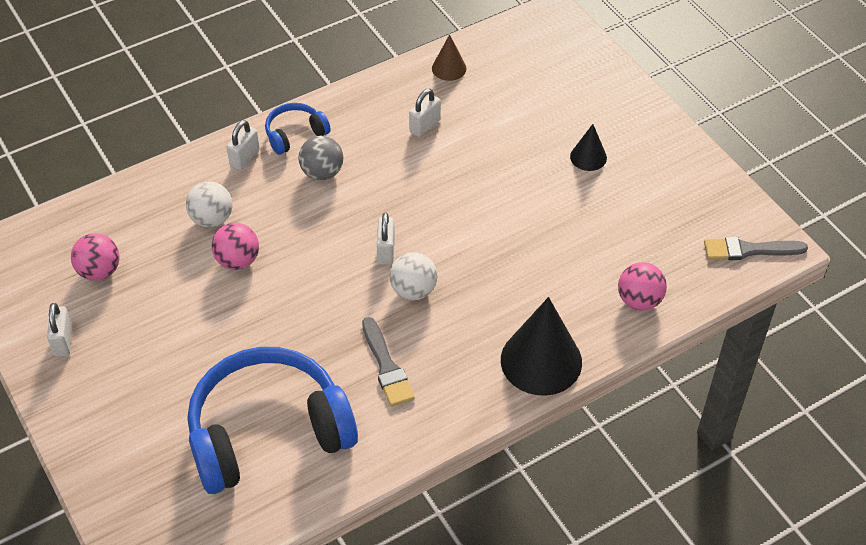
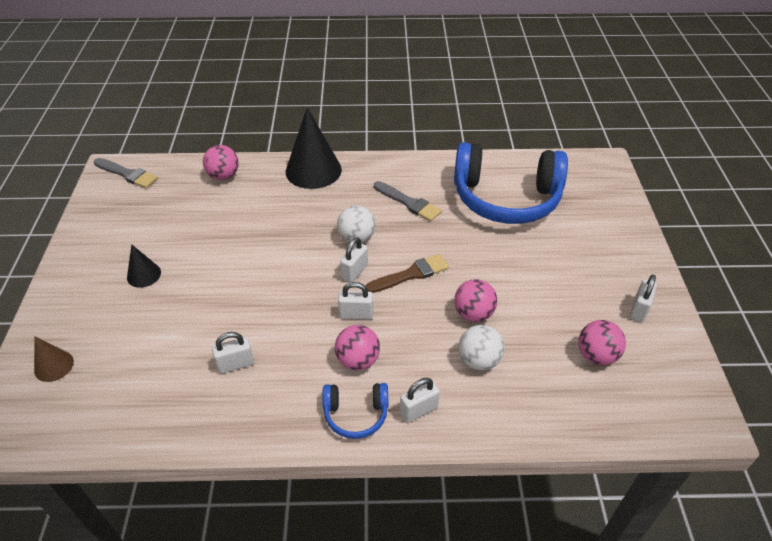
camera: 150 degrees left, 5 degrees down
grey ball [299,136,343,180] -> pink ball [335,325,380,371]
grey brush [362,317,415,407] -> grey brush turned 120 degrees clockwise [374,181,442,221]
brown cone [432,34,466,81] -> brown cone moved to [34,337,74,382]
none -> white padlock [338,282,373,319]
none -> brown brush [365,254,449,293]

